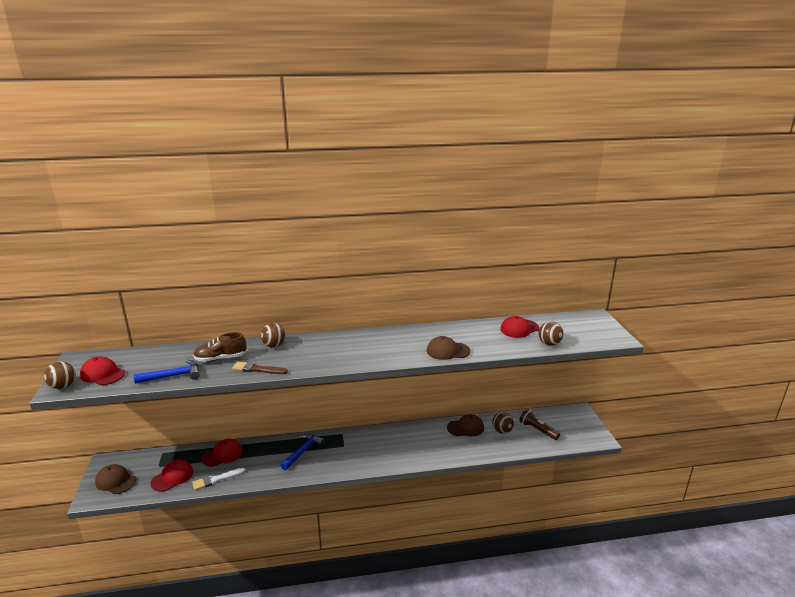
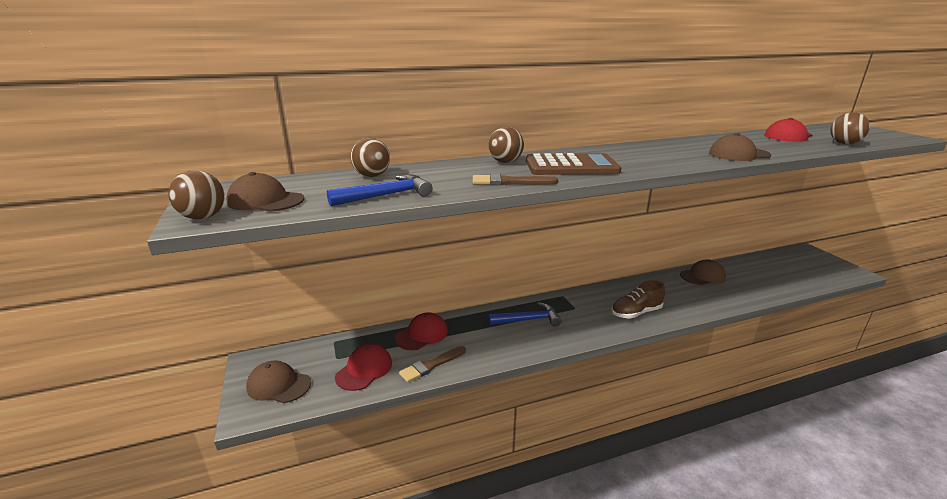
camera: 10 degrees left, 0 degrees up
red cap [80,356,125,385] -> brown cap [226,172,304,212]
white brush [192,468,245,490] -> brown brush [399,346,466,383]
brown shoe [193,332,246,362] -> brown shoe moved to [611,281,665,319]
blue hammer [280,434,325,470] -> blue hammer turned 60 degrees clockwise [488,302,562,327]
brown ball [492,412,514,434] -> brown ball moved to [350,138,390,177]
brown flashlight [519,409,560,440] -> none
none -> brown calculator [526,153,621,175]

